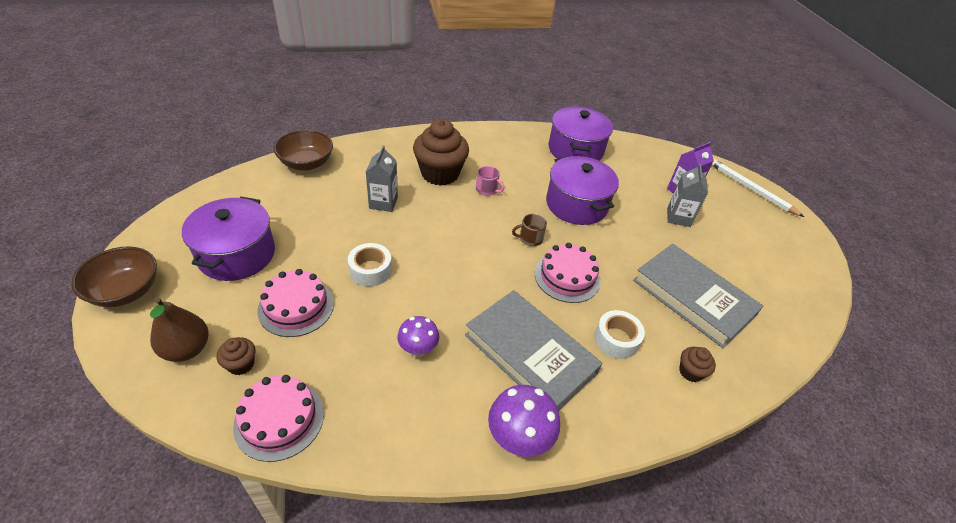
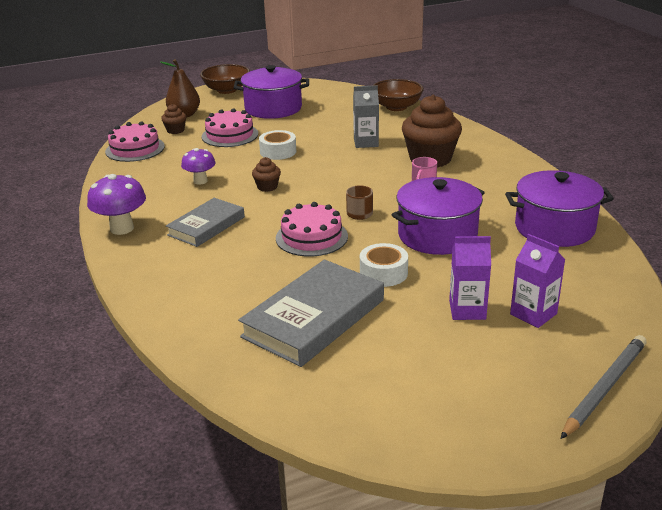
camera: 85 degrees right, 15 degrees down
grey book [465,290,603,411] -> grey book [166,198,245,247], size x0.63
white tape [594,310,645,359] -> white tape moved to [360,243,408,287]
grey carton [667,163,708,227] -> purple carton [449,236,491,320]
brown cupcake [679,347,716,382] -> brown cupcake moved to [252,157,281,192]
white pencil [711,159,804,217] -> grey pencil [561,335,647,439]

